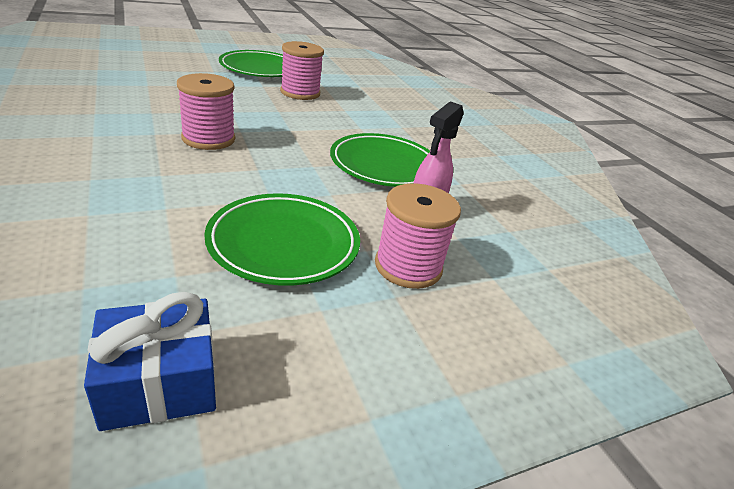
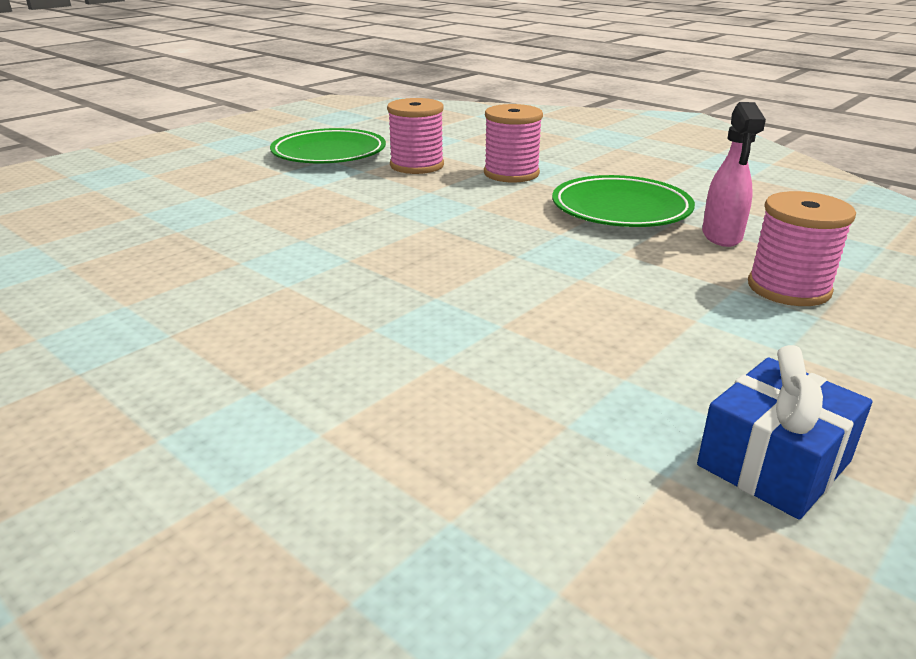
camera: 20 degrees left, 5 degrees down
pink spool [177,73,235,150] -> pink spool moved to [484,104,543,183]
green plate [204,193,360,286] -> none

